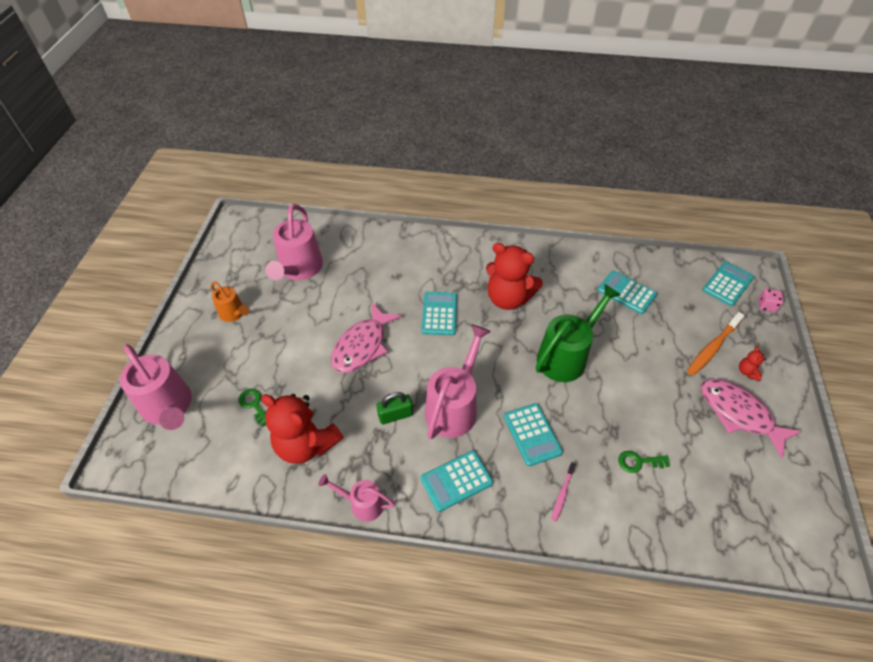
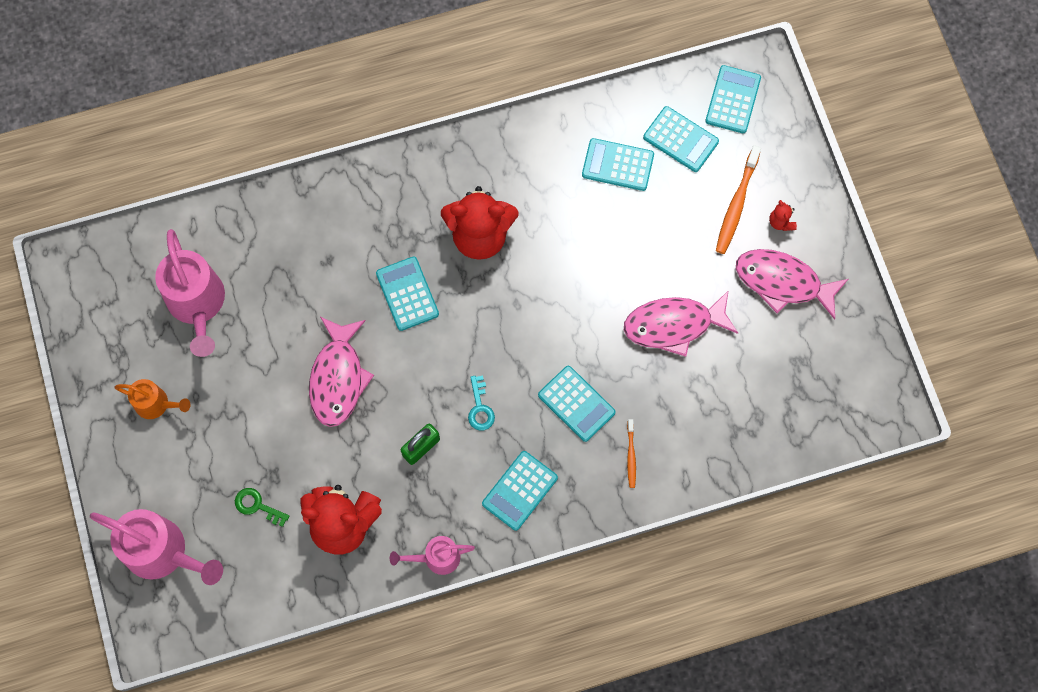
camera: 25 degrees left, 20 degrees up
pink watering can [425,324,491,439] -> turquoise key [468,376,495,431]
green watering can [536,284,621,382] -> none
pink toothbrush [551,462,576,522] -> orange toothbrush [627,419,636,488]
green key [618,451,670,473] -> none
pink dice [758,289,783,312] -> none
none -> pink fish [624,290,738,357]
none -> turquoise calculator [643,106,719,172]

